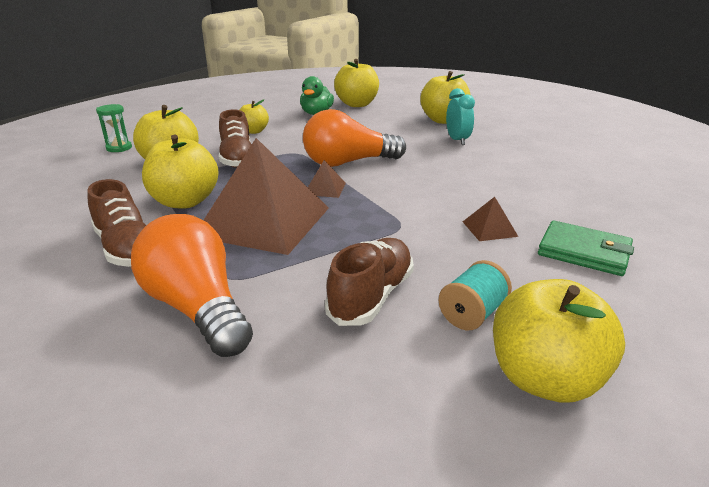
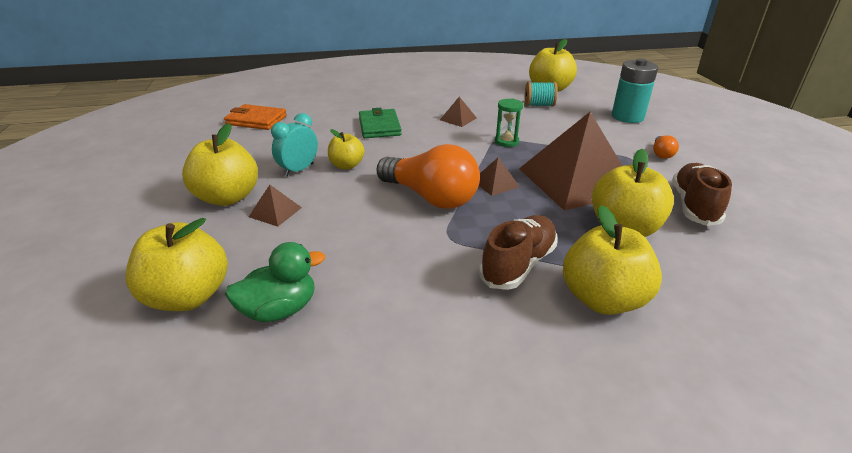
camera: 130 degrees left, 5 degrees up
green hourglass [96,104,132,152] -> green hourglass moved to [495,98,523,147]
orange light bulb [131,214,253,357] -> orange light bulb [653,135,679,159], size x0.43
yellow apple [240,100,269,134] -> yellow apple moved to [328,129,364,169]
brown shoe [325,238,414,326] -> none
green wallet [538,221,634,276] -> green wallet moved to [359,108,402,138]
none -> orange wallet [224,104,287,130]
none -> brown pyramid [249,185,302,227]
none -> turquoise battery [612,58,658,123]

